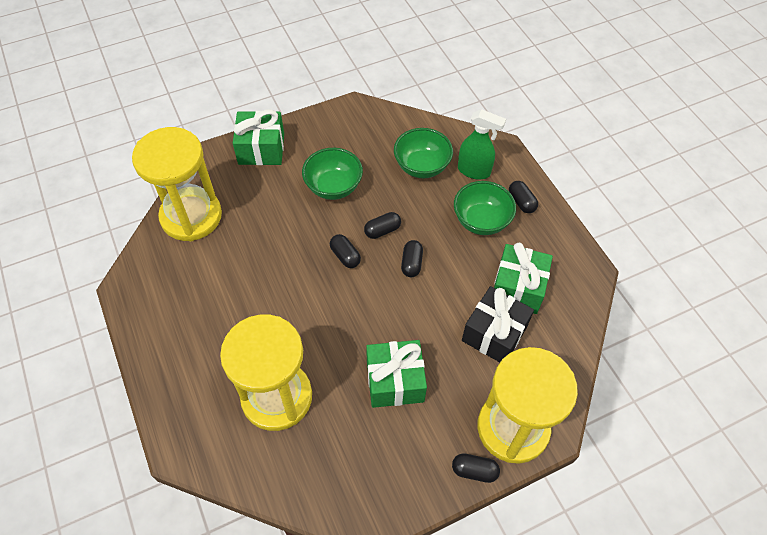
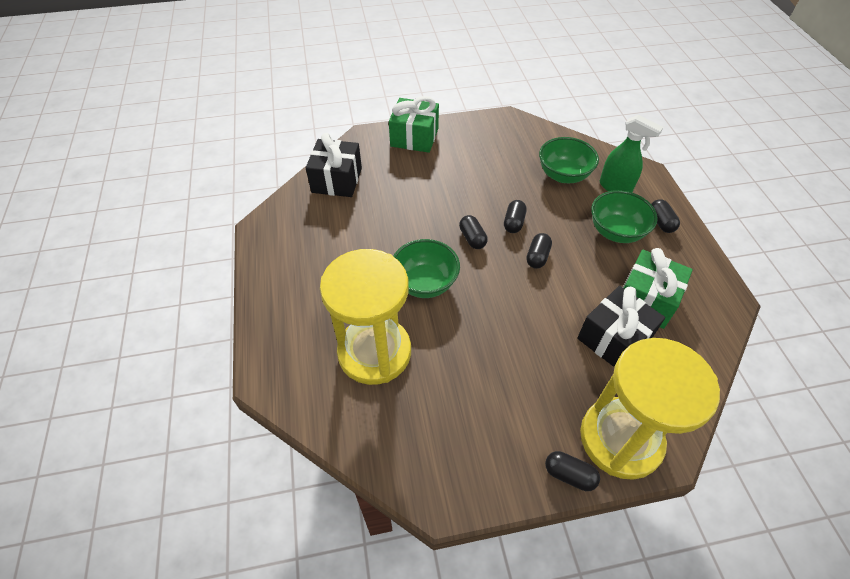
camera: 15 degrees right, 5 degrees down
yellow hourglass [132,127,222,241] -> black gift [306,133,362,197]
green bowl [302,148,363,200] -> green bowl moved to [393,239,460,298]
black capsule [364,212,401,239] -> black capsule turned 60 degrees counterclockwise [504,200,527,233]
green gift [366,340,427,408] -> none

